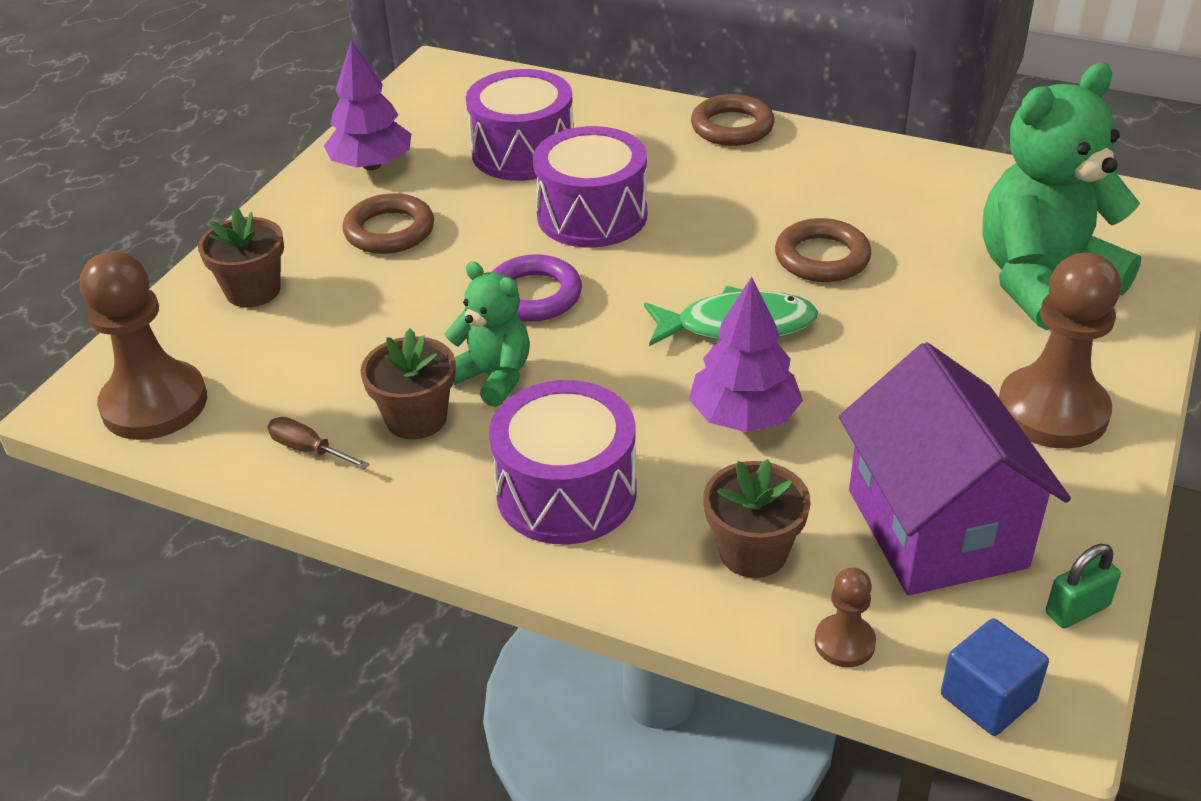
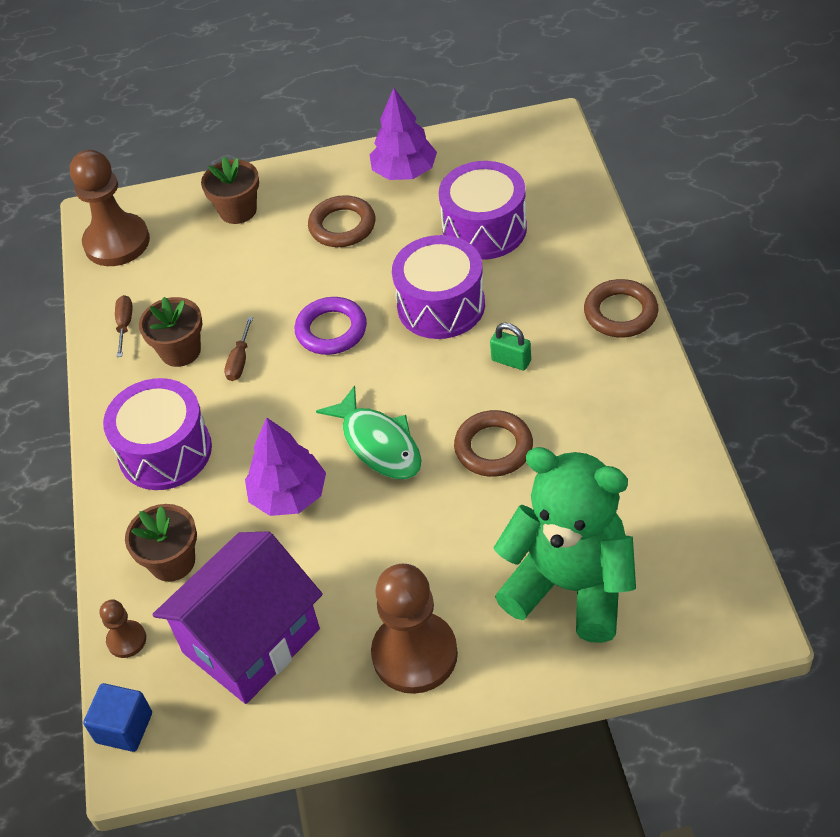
camera: 60 degrees right, 10 degrees up
green teddy bear [444,261,530,407] -> brown screwdriver [224,317,253,381]
green padlock [1046,544,1121,628] -> green padlock moved to [490,323,531,370]

